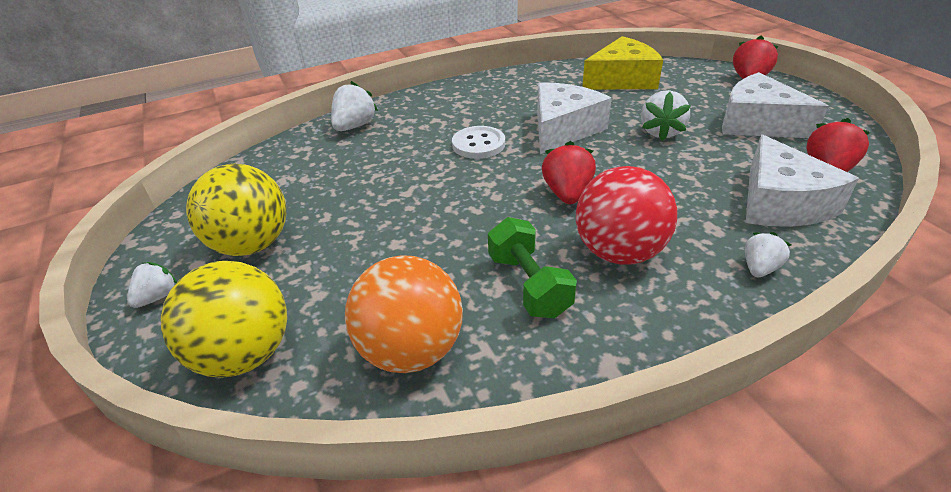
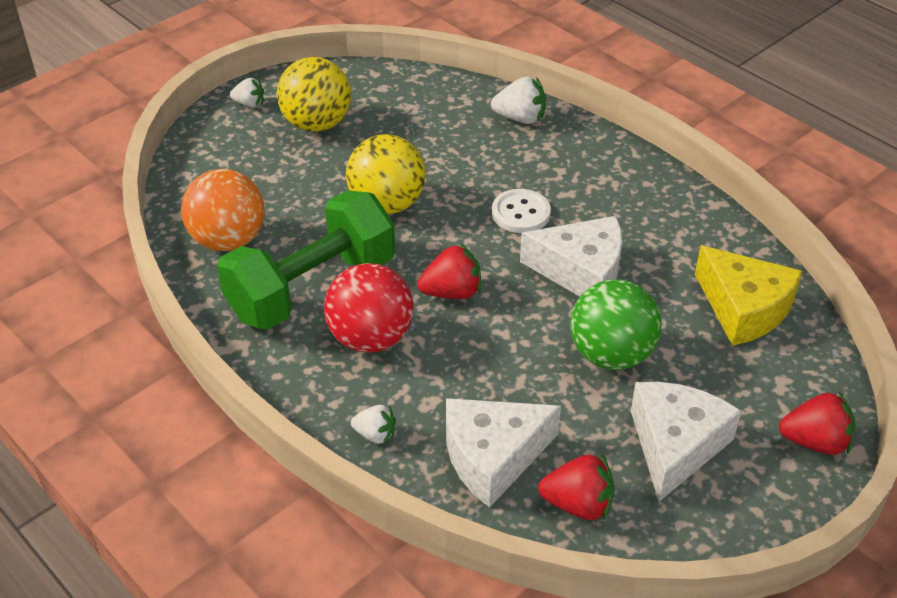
camera: 70 degrees right, 5 degrees up
yellow ball [161,261,287,378] -> yellow ball moved to [346,134,426,214]
green dumbbell [488,217,577,318] -> green dumbbell [217,190,395,330], size x1.84
white strawberry [641,90,691,141] -> green ball [570,279,661,370]

